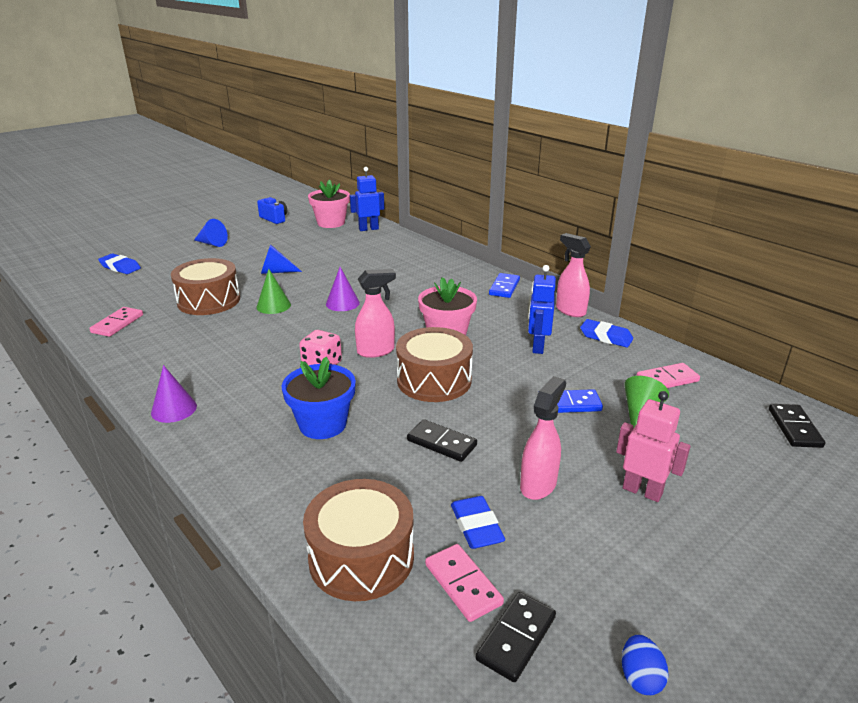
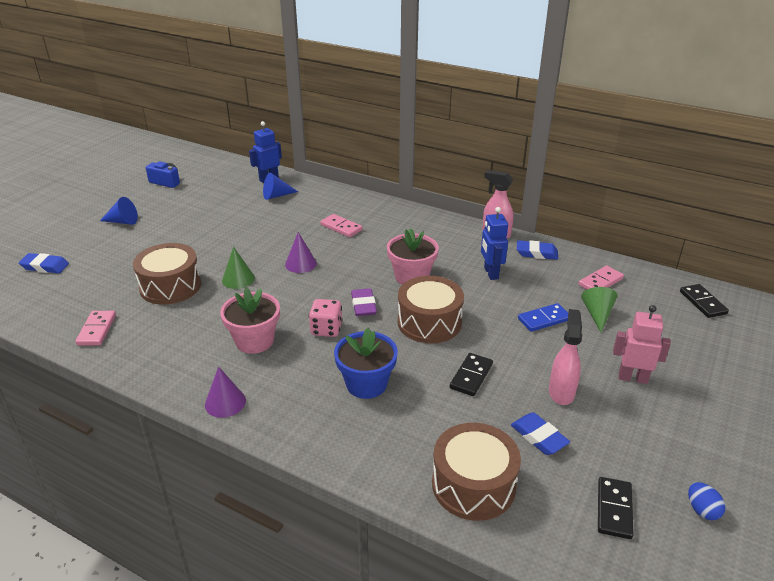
camera: 20 degrees left, 5 degrees up
blue cone [261,245,302,274] -> blue cone moved to [263,173,298,200]
pink flower pot [308,180,350,228] -> pink flower pot moved to [220,288,280,354]
pink spray bottle [355,269,396,358] -> purple eraser [351,288,377,316]
black domino [407,419,477,462] -> black domino turned 75 degrees counterclockwise [450,353,493,396]
pink domino [425,544,504,622] -> pink domino moved to [321,214,363,237]
blue domino [489,273,520,298] -> none

